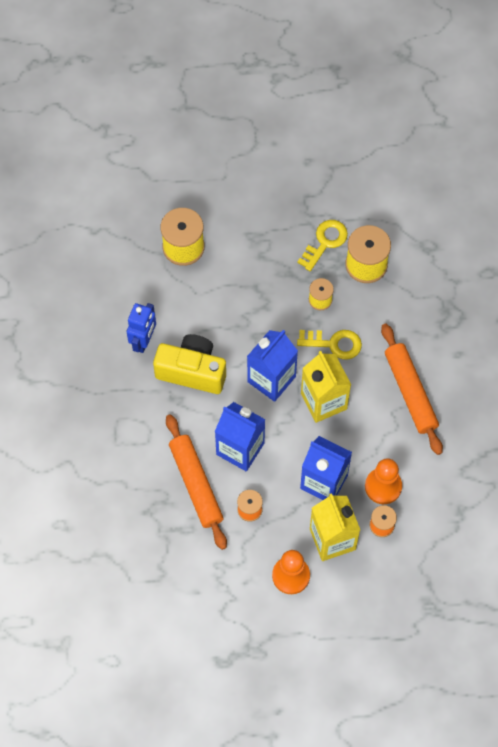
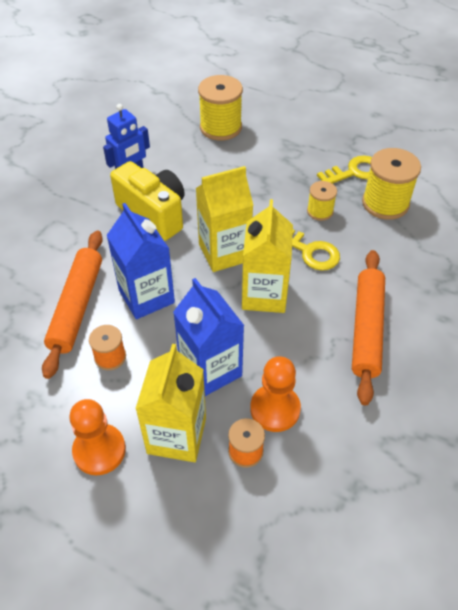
camera: 30 degrees right, 15 degrees down
blue carton [247,330,298,402] -> yellow carton [196,166,254,272]

